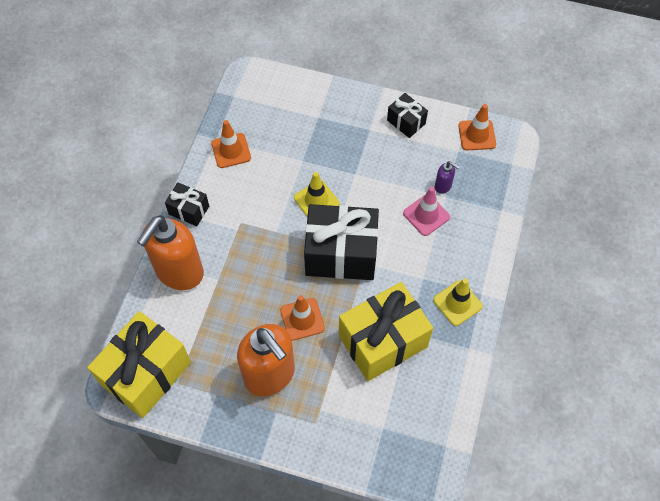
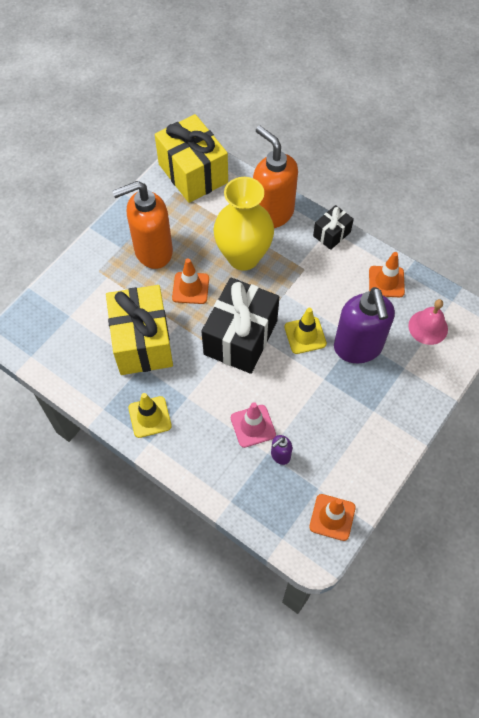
camera: 110 degrees right, 0 degrees up
black gift [387,93,428,138] -> none
none -> yellow vase [213,177,274,271]
none -> purple soap dispenser [334,287,395,363]
none -> pink bell [408,299,448,345]

